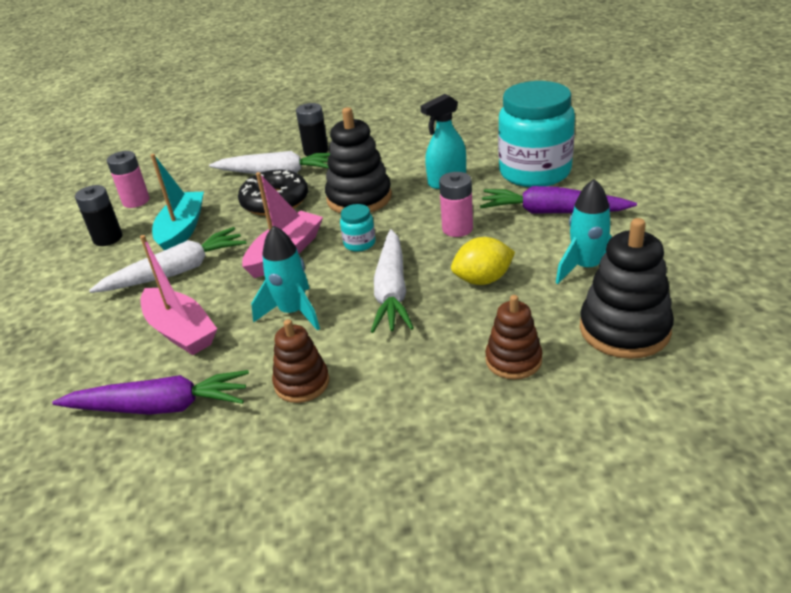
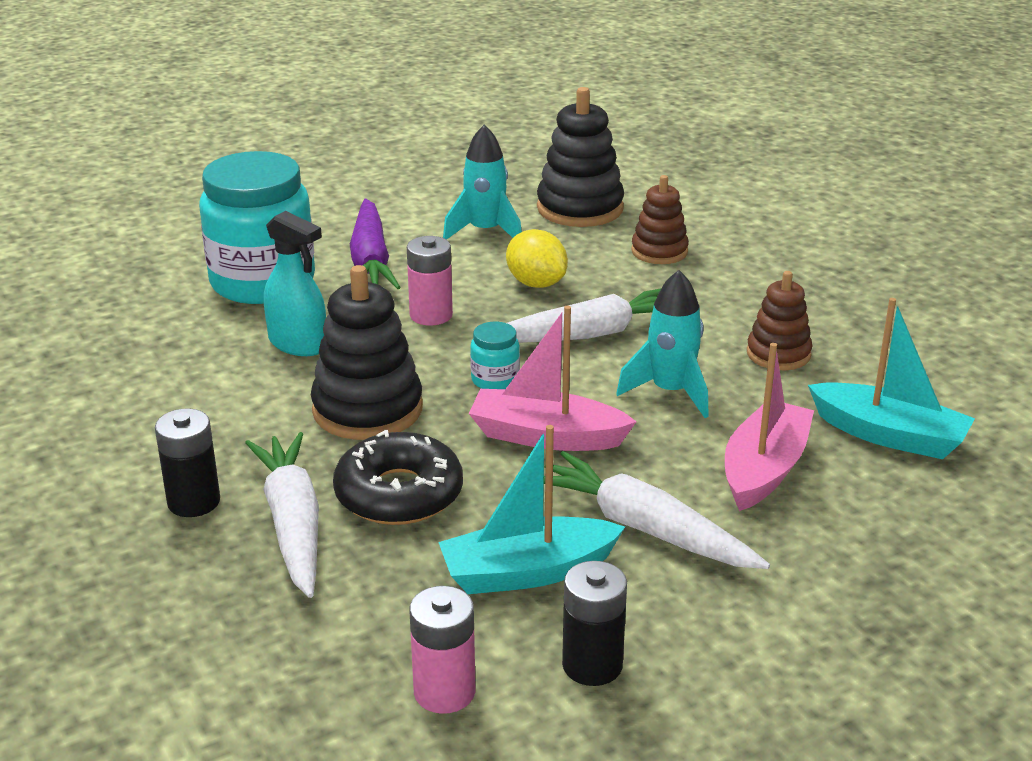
camera: 115 degrees left, 5 degrees down
purple carrot [52,370,249,415] -> turquoise boat [808,298,975,459]

